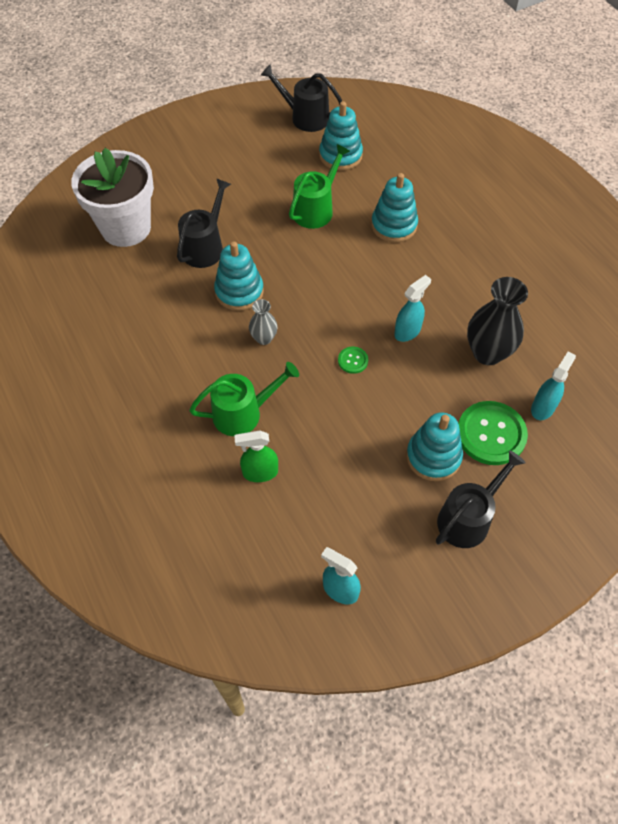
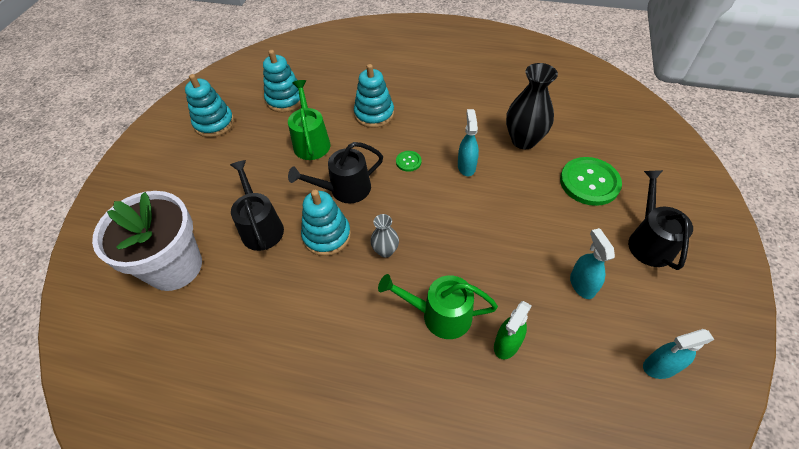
camera: 45 degrees left, 5 degrees down
green watering can [189,362,299,436] -> green watering can turned 105 degrees counterclockwise [378,274,498,339]
black watering can [261,64,342,132] -> black watering can moved to [288,142,383,203]
green button [338,347,368,374] -> green button moved to [396,151,421,172]
turquoise stacking toy [406,412,463,481] -> turquoise stacking toy moved to [185,74,234,137]
turquoise spray bottle [531,352,576,420] -> turquoise spray bottle moved to [570,228,615,299]

